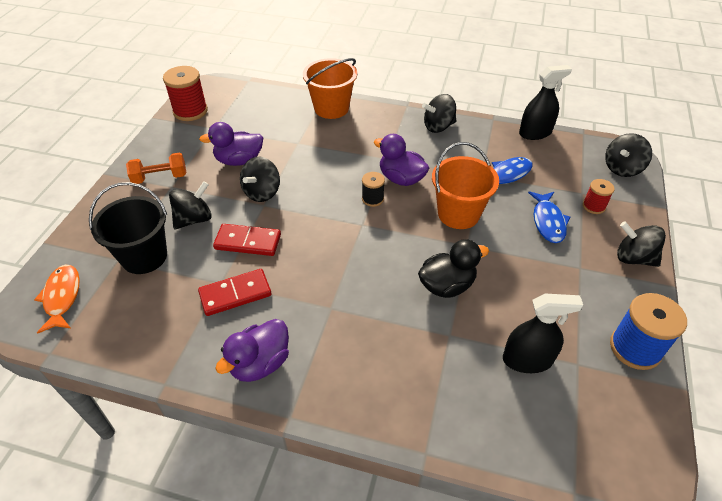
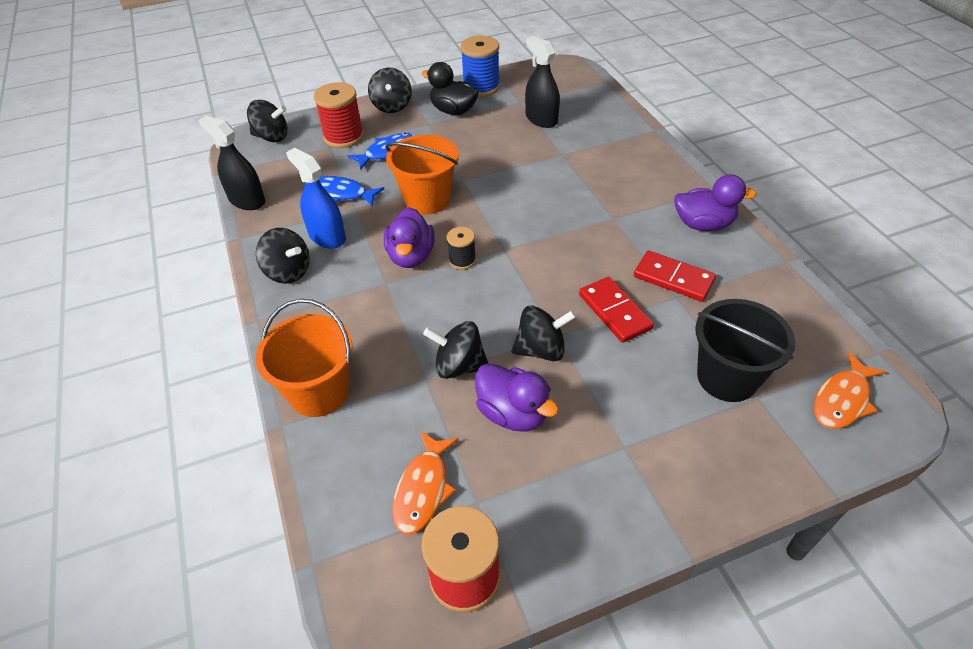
camera: 125 degrees left, 0 degrees up
orange dumbbell [126,152,186,184] -> none
black spinning top [169,181,212,229] -> black spinning top moved to [423,321,488,379]
black duck [418,239,489,298] -> black duck moved to [422,62,478,115]
red spool [583,179,615,214] -> red spool [314,82,364,148], size x1.79
none -> blue spray bottle [286,148,346,249]
none -> orange fish [392,431,459,535]

